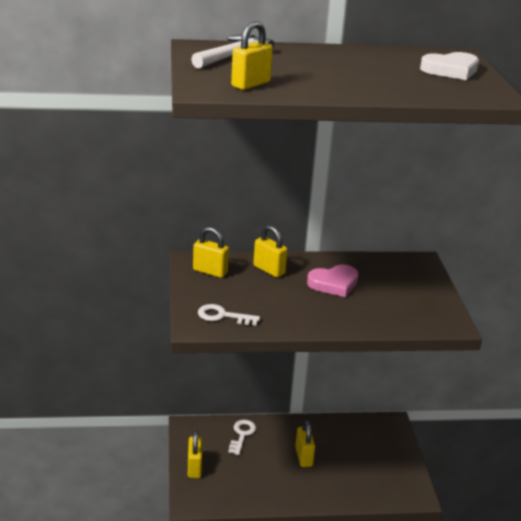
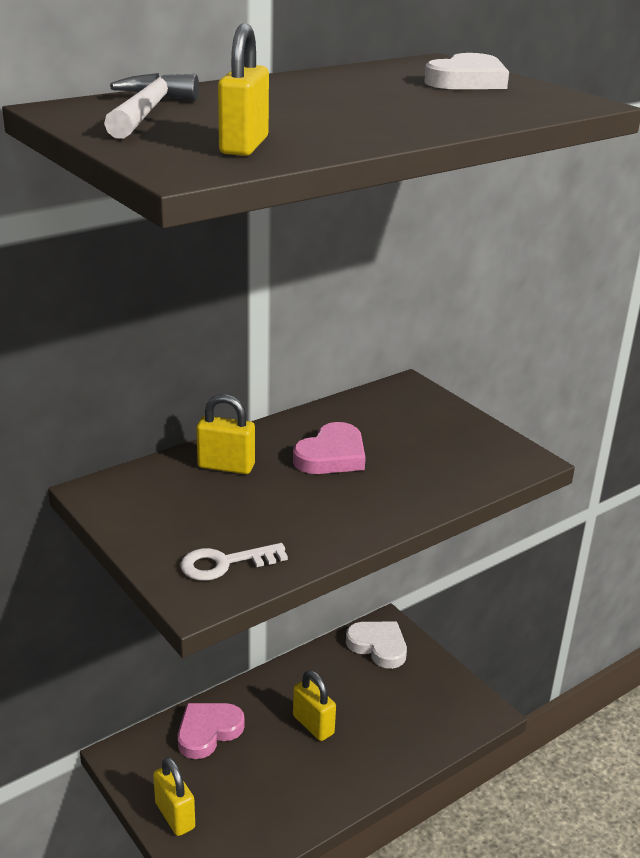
camera: 30 degrees left, 0 degrees up
yellow padlock [193,227,229,278] -> none
white key [228,420,256,455] -> pink heart [178,703,245,759]
none -> white heart [346,621,407,669]

